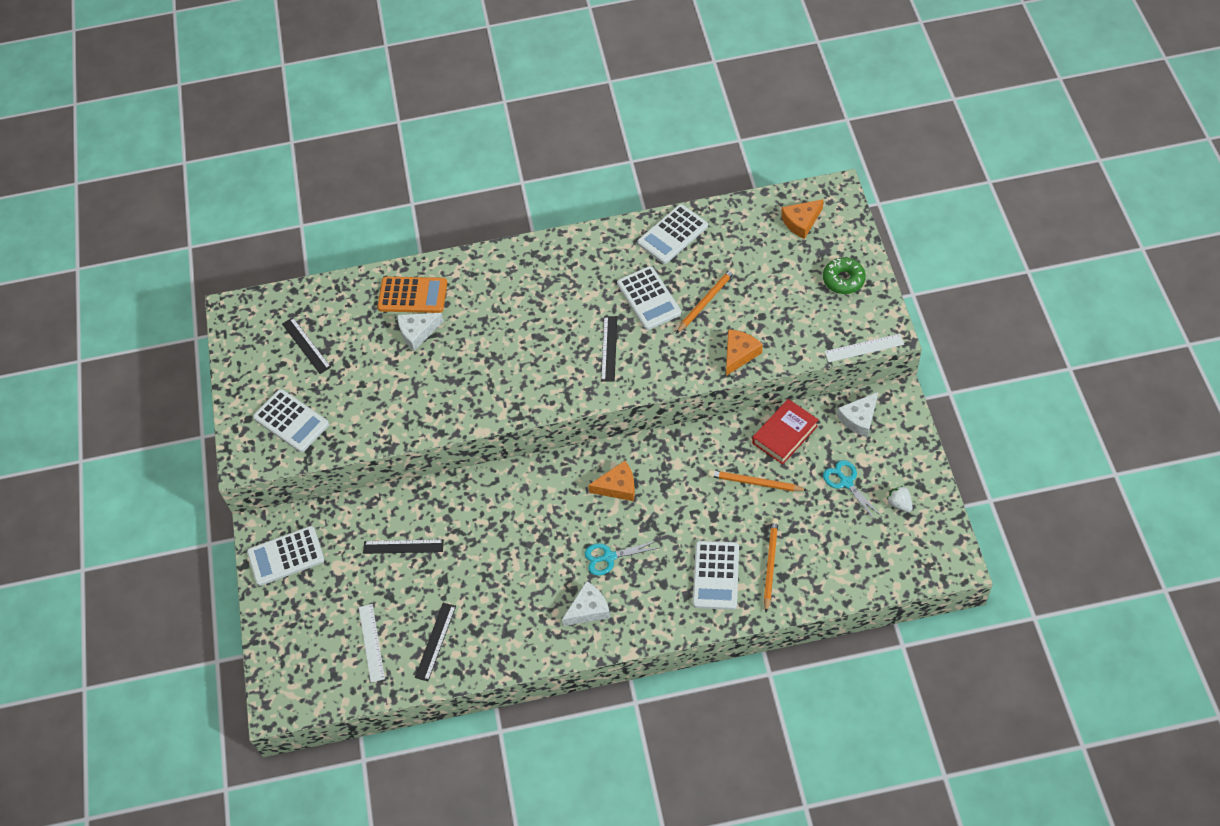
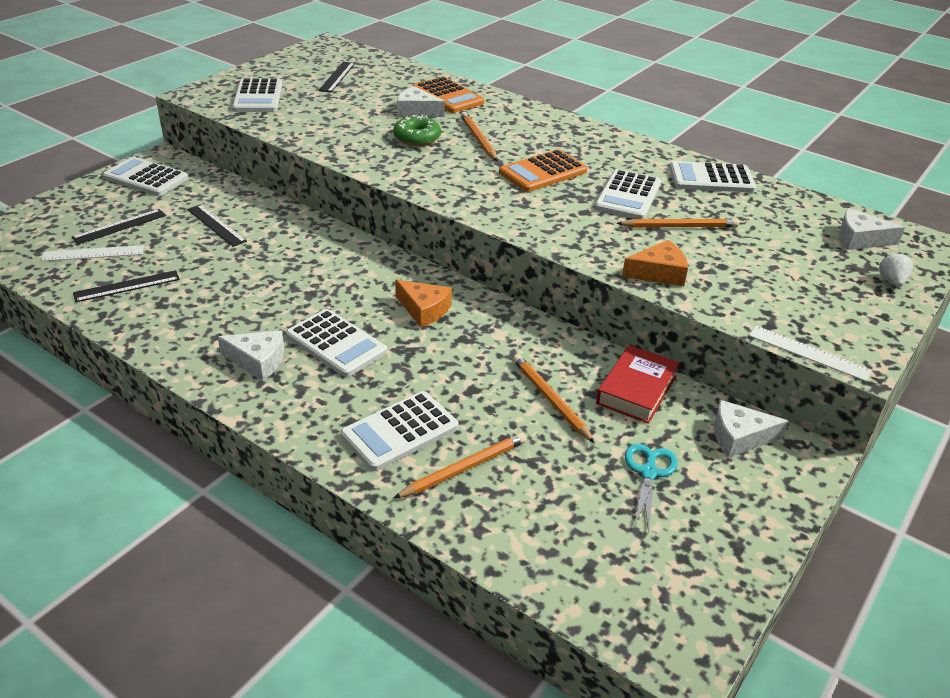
camera: 40 degrees right, 20 degrees down
white ruler [359,604,385,682] -> white ruler turned 45 degrees clockwise [41,245,144,261]
turquoise scissors [585,540,658,575] -> white calculator [286,309,387,377]
black ruler [601,316,617,382] -> black ruler moved to [71,209,166,244]
red book [752,399,819,465] -> red book turned 60 degrees counterclockwise [596,345,679,424]
orange cheese [781,199,824,239] -> white cheese [839,208,905,250]
green donut [823,257,866,294] -> green donut moved to [393,115,441,146]
white strawberry [887,486,913,512] -> white strawberry moved to [879,252,913,287]
none -> orange pencil [461,112,497,161]
none -> orange calculator [499,149,588,192]

